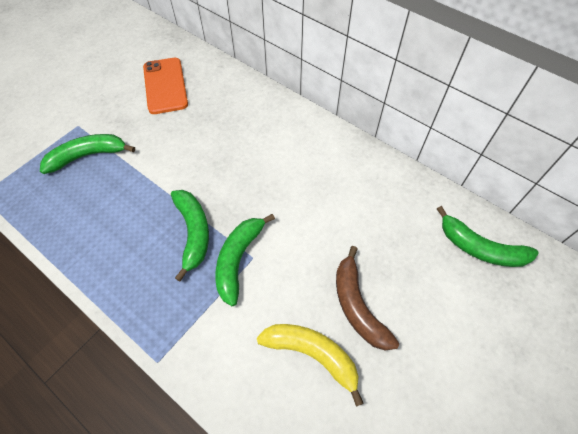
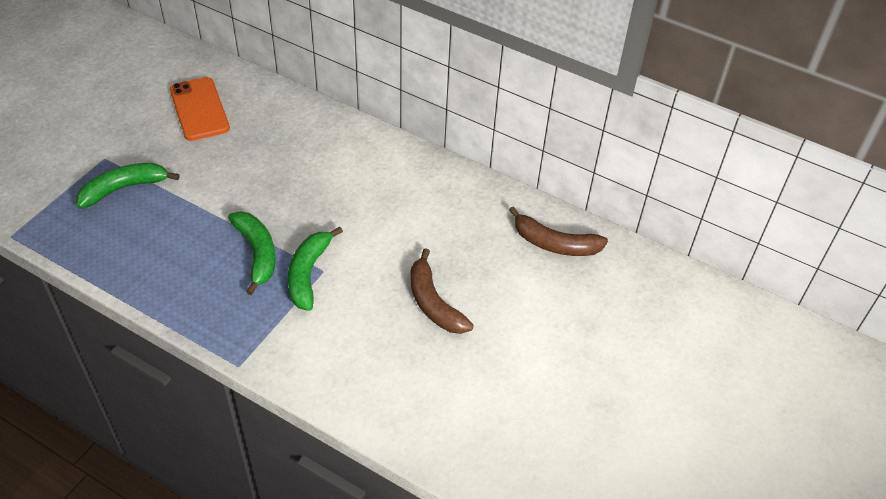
camera: 10 degrees left, 10 degrees down
yellow banana [257,324,364,407] -> none
green banana [437,206,539,267] -> brown banana [509,206,608,256]

